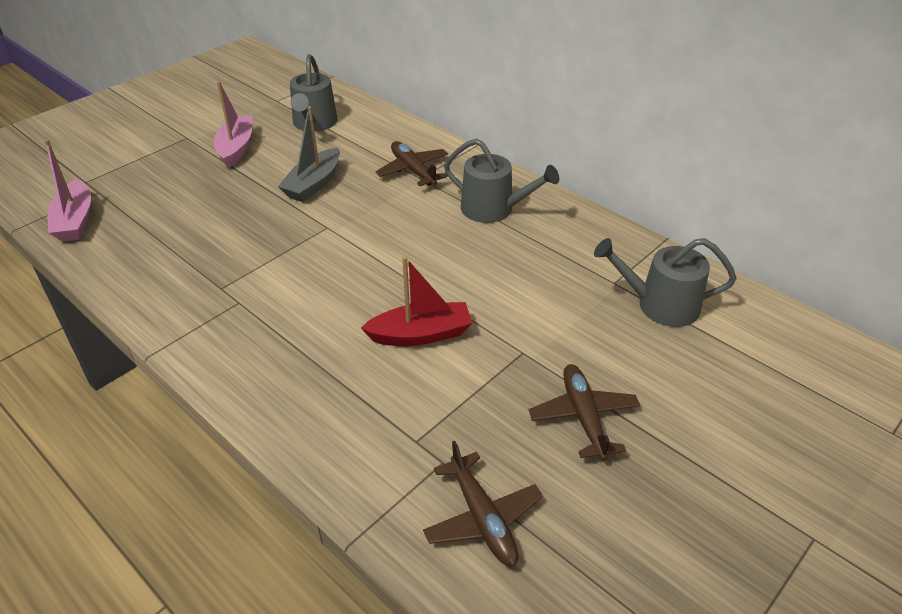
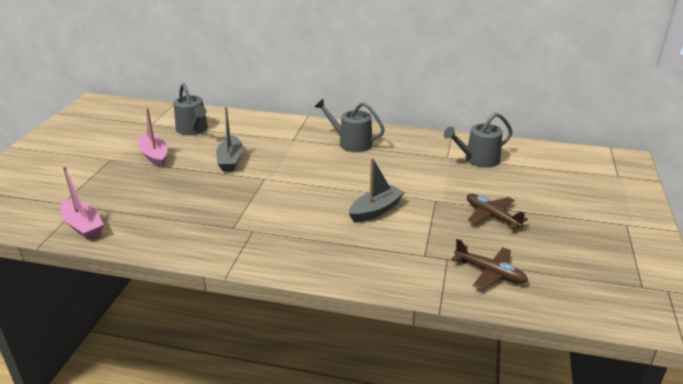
camera: 30 degrees left, 10 degrees down
red boat [361,257,472,346] -> grey boat [349,158,405,222]
brown plane [376,141,448,186] -> none
grey watering can [444,139,559,223] -> grey watering can turned 150 degrees counterclockwise [315,99,385,152]

